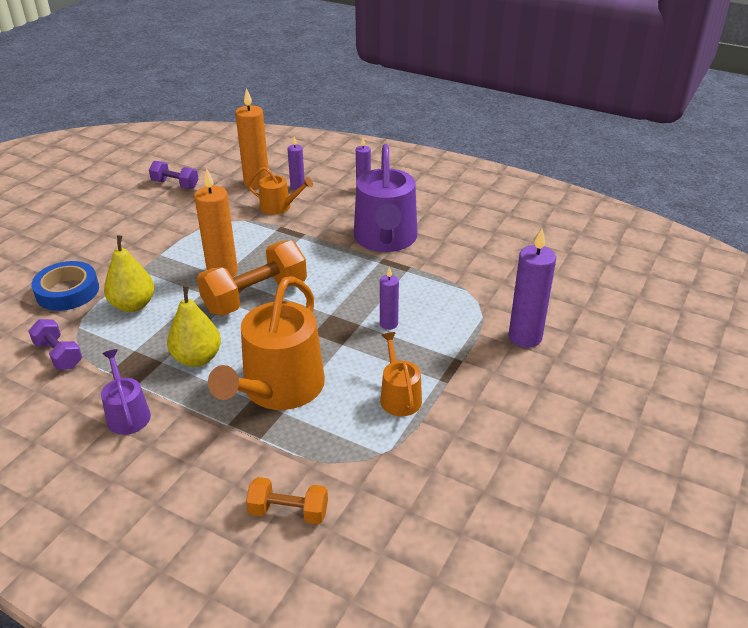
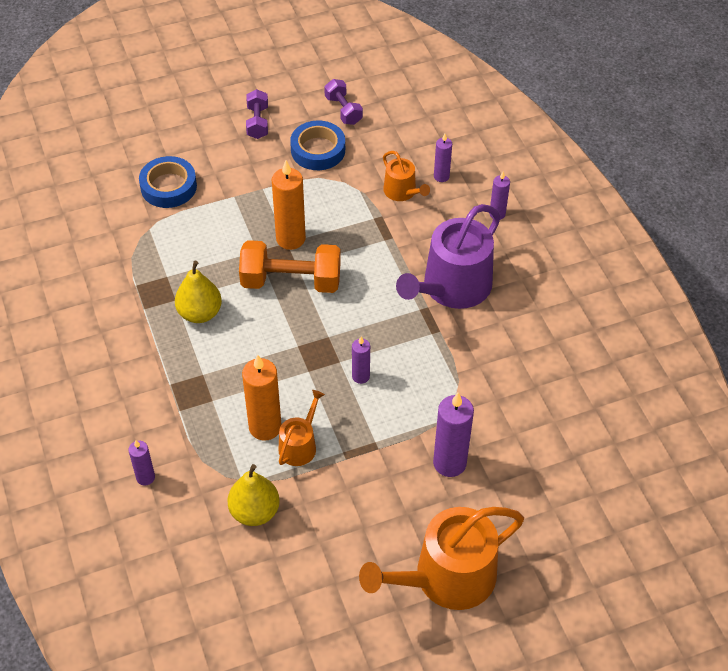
camera: 40 degrees right, 15 degrees up
purple dumbbell [28,319,82,370] -> purple dumbbell moved to [246,89,268,139]
purple watering can [101,349,151,435] -> none
yellow pear [104,235,154,312] -> yellow pear moved to [227,464,280,526]
orange watering can [208,276,325,410] -> orange watering can moved to [359,507,524,610]
orange candle [235,88,269,189] -> orange candle moved to [242,354,282,441]
orange dumbbell [246,477,328,524] -> purple candle [128,440,155,486]
none -> blue tape [290,121,345,170]

